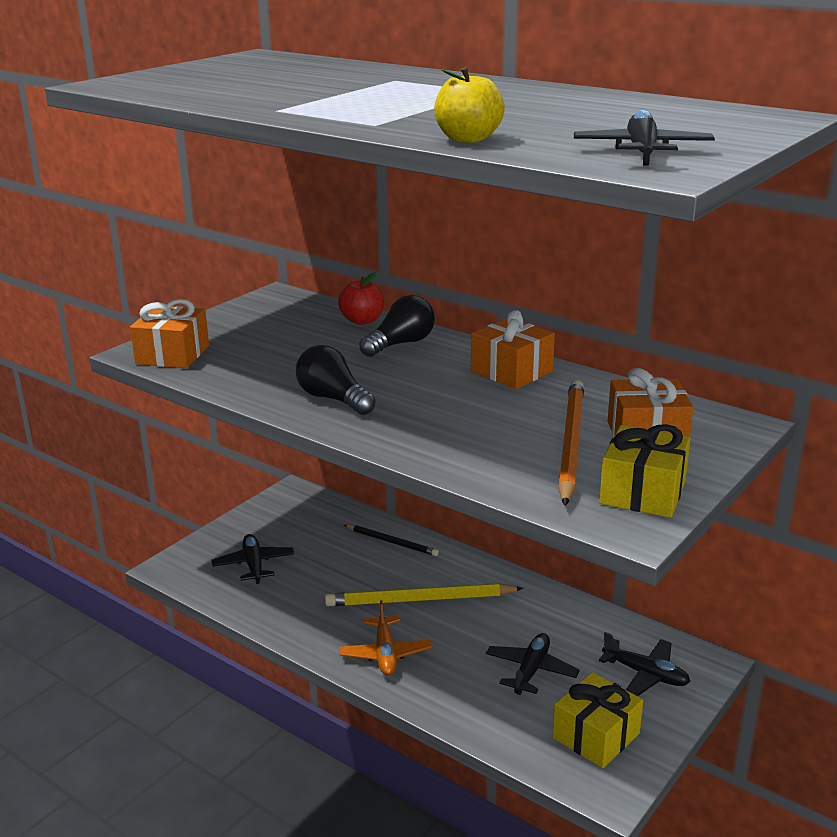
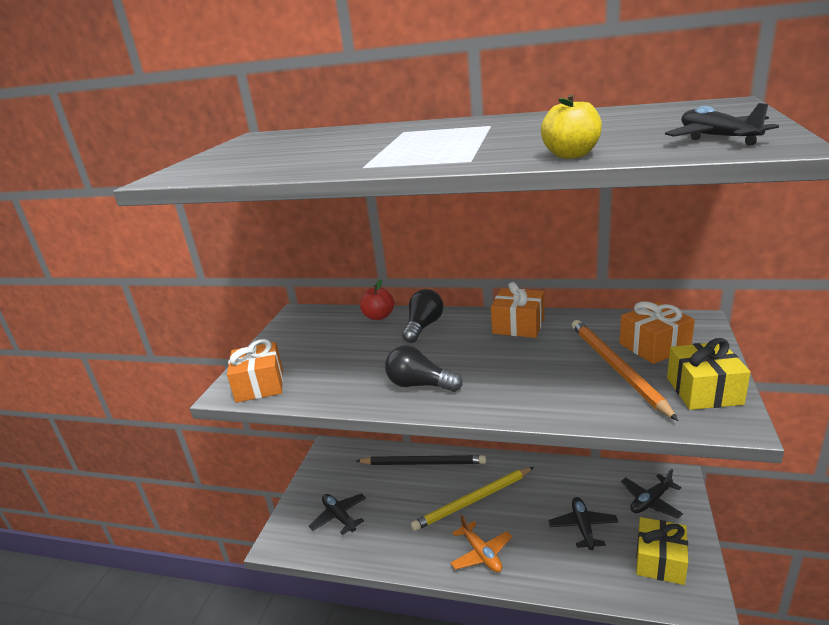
camera: 20 degrees left, 0 degrees up
black pencil [344,525,439,556] -> black pencil [356,455,486,465], size x1.69
black plane [599,632,690,696] -> black plane turned 135 degrees clockwise [621,469,683,518]

